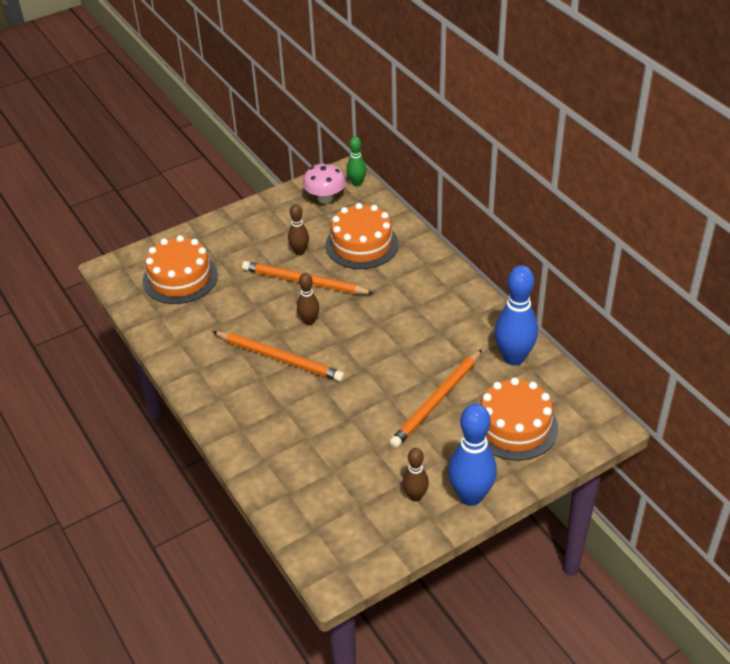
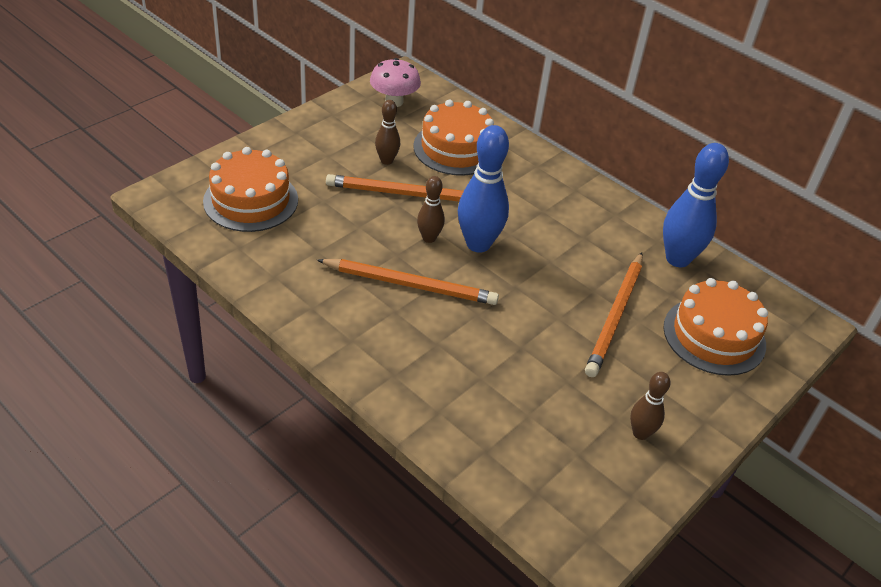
camera: 20 degrees left, 0 degrees up
green bowling pin [347,136,366,186] -> none
blue bowling pin [448,404,497,506] -> blue bowling pin moved to [458,125,509,253]

